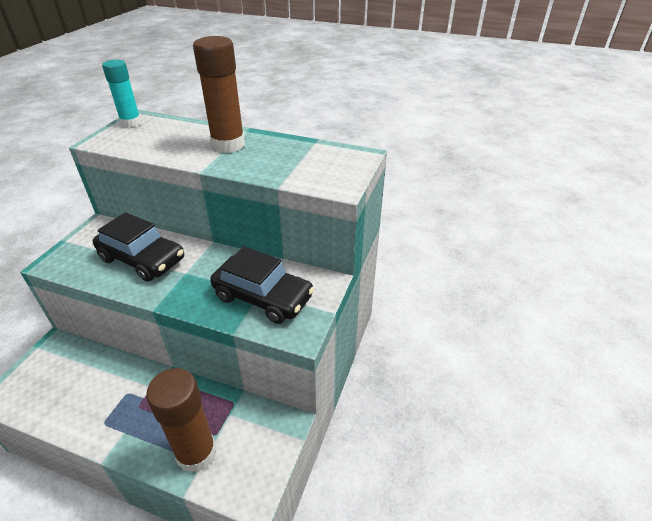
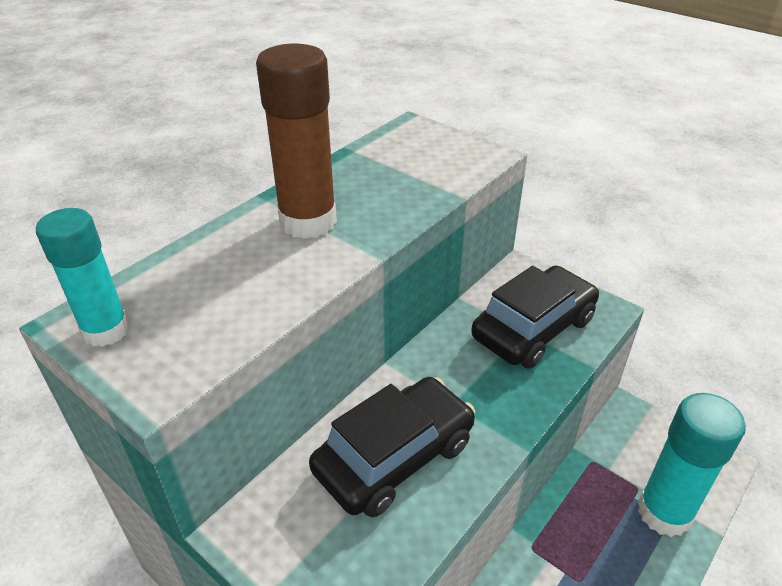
camera: 70 degrees left, 0 degrees up
brown glue stick [146,368,217,473] -> turquoise glue stick [638,393,746,537]

